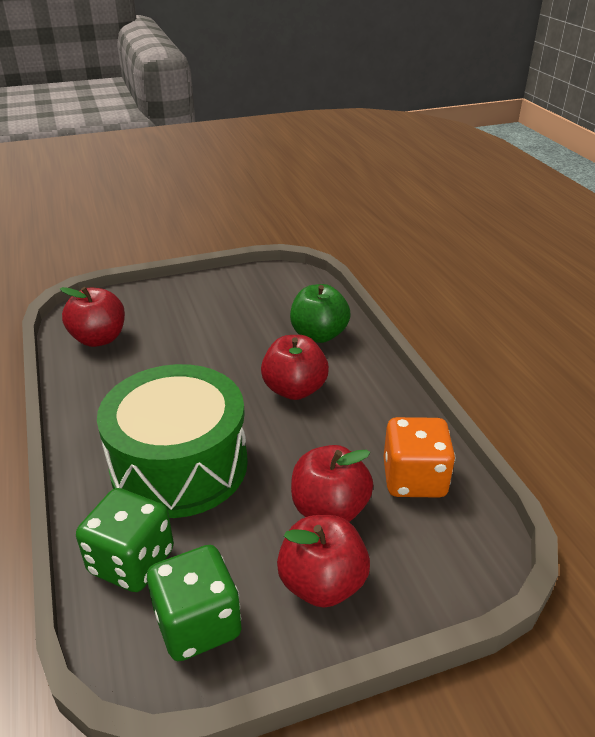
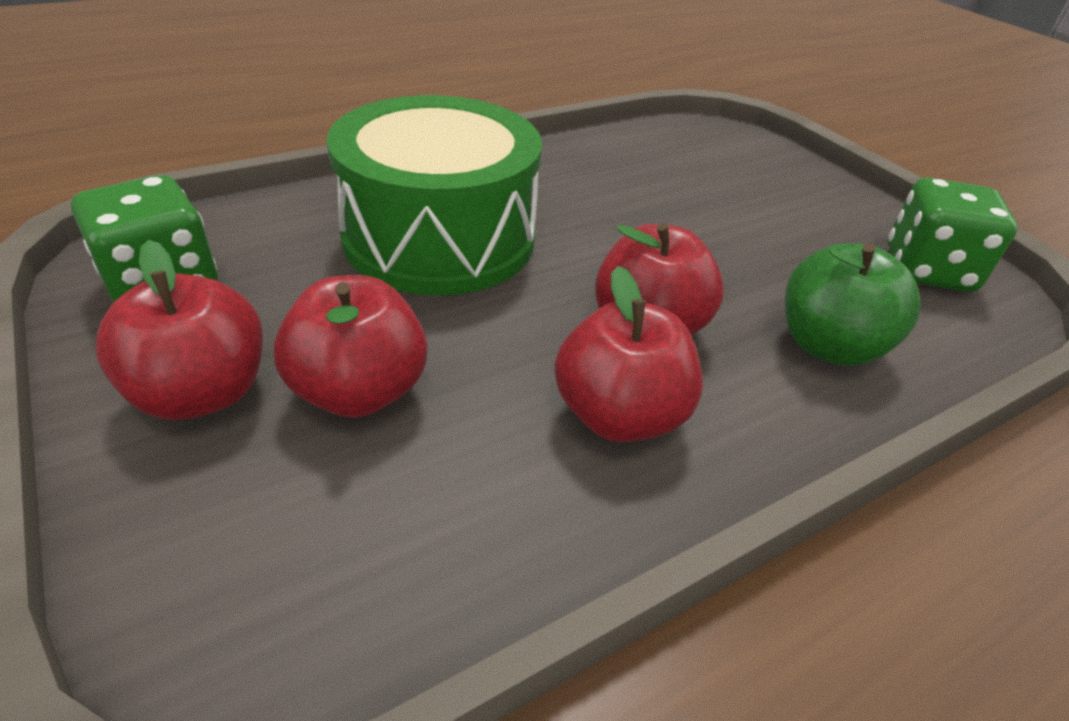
camera: 75 degrees right, 5 degrees up
red apple [60,287,125,347] -> red apple moved to [554,266,703,442]
green dice [76,488,174,592] -> green dice moved to [888,177,1018,292]
orange dice [384,417,455,498] -> none

